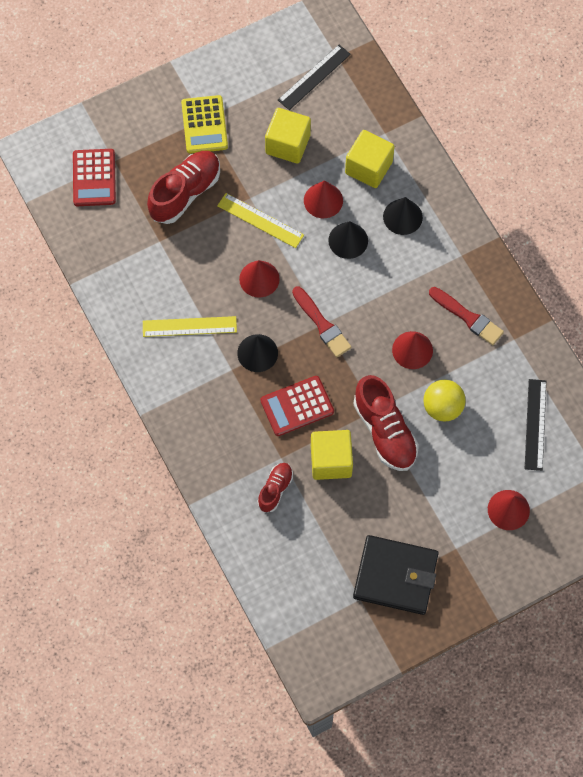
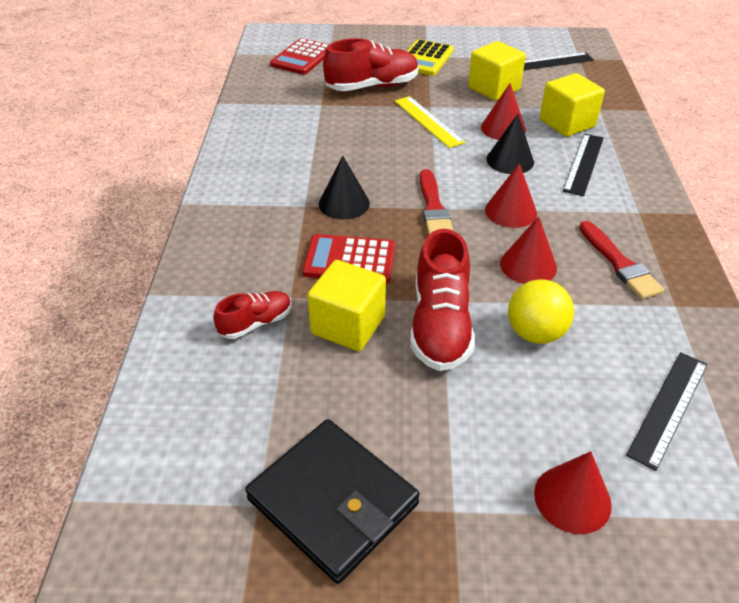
camera: 30 degrees right, 25 degrees down
yellow ruler [143,316,237,337] -> none
red cone [239,260,280,298] -> red cone moved to [485,163,537,228]
black cone [383,197,423,235] -> black ruler [563,134,604,196]

